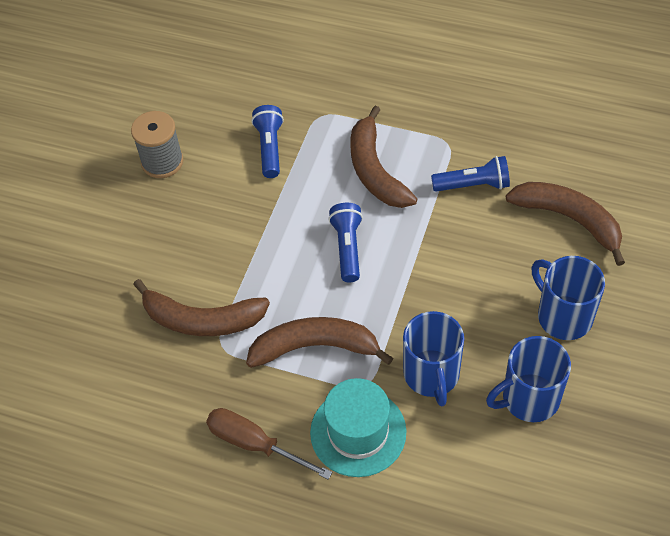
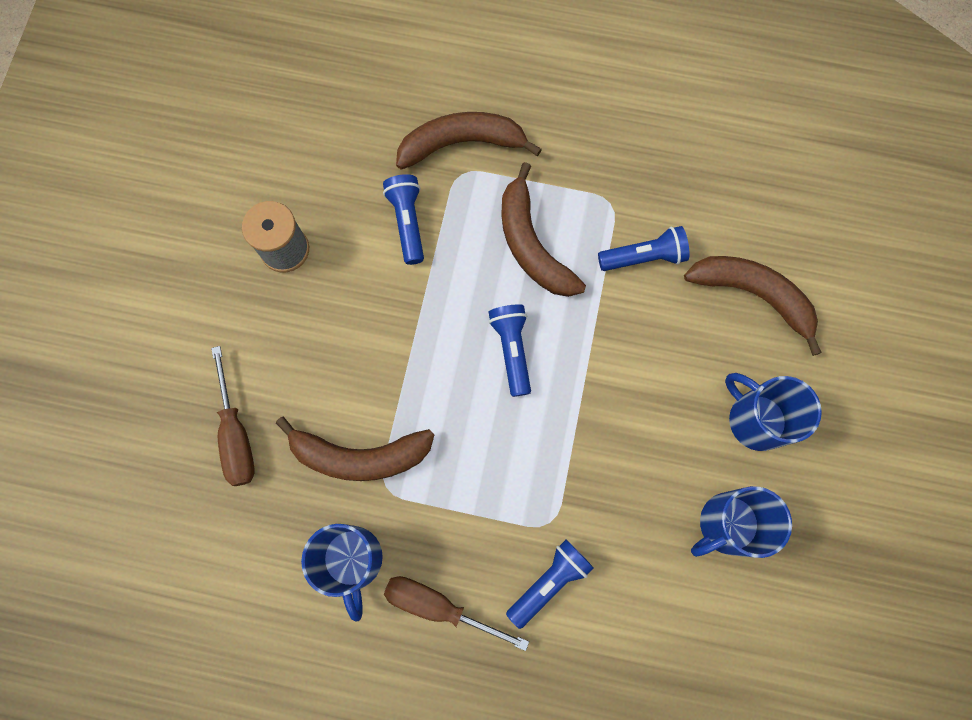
camera: 10 degrees left, 20 degrees up
brown banana [246,317,393,368] -> brown banana moved to [396,112,542,170]
turquoise hat [310,378,406,477] -> blue flashlight [506,540,593,629]
blue mug [403,311,464,406] -> blue mug moved to [301,524,383,622]
none -> brown screwdriver [211,346,254,486]

